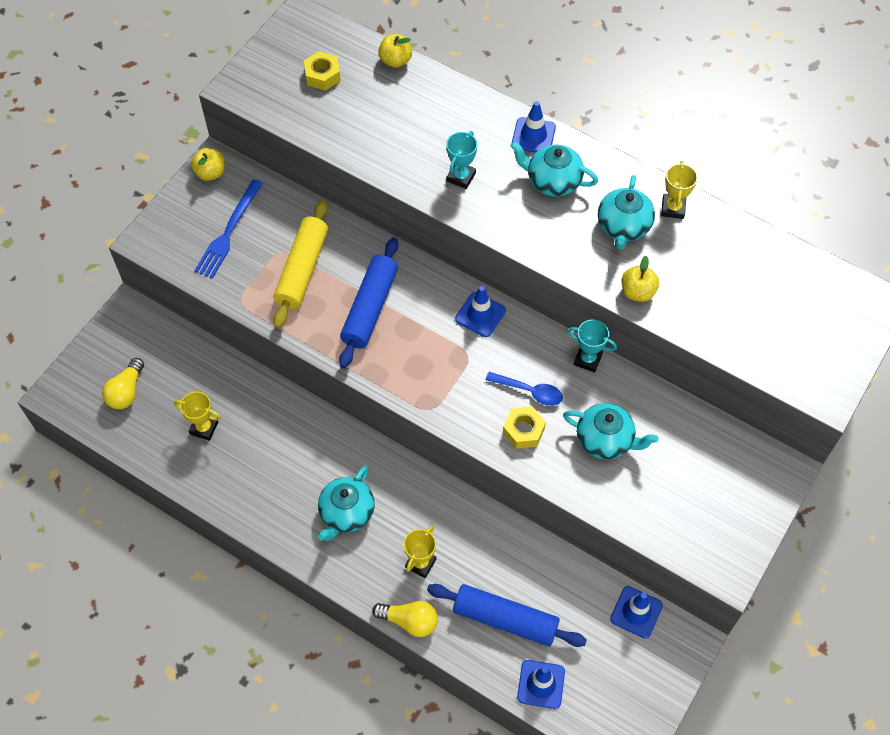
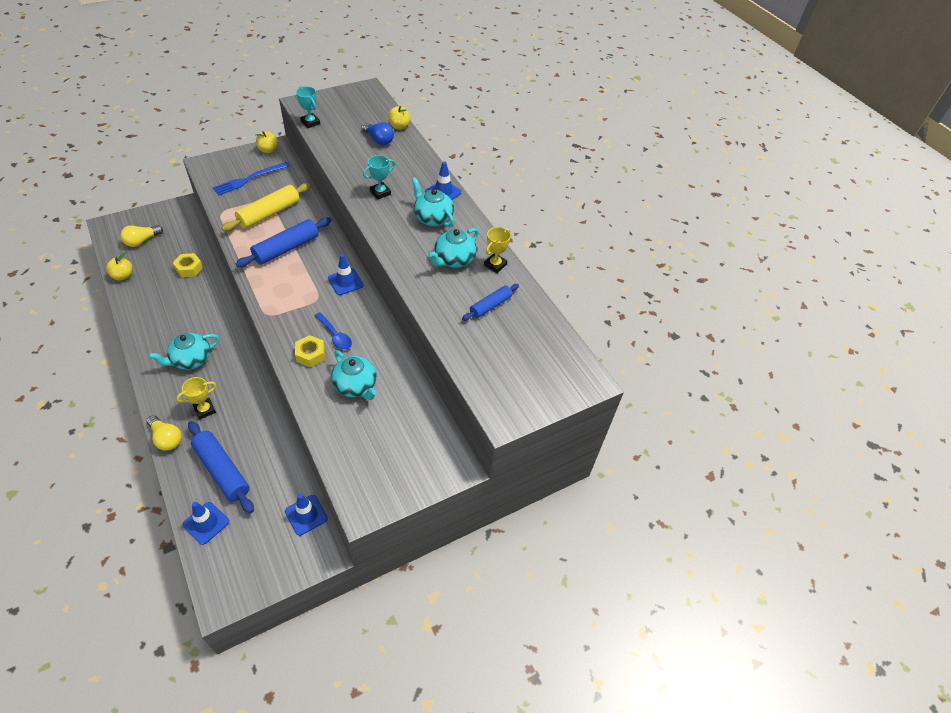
camera: 25 degrees right, 10 degrees down
yellow trophy [174,392,221,441] -> none
yellow nut [304,51,341,91] -> yellow nut moved to [173,253,203,278]
turquoise trophy [567,320,617,372] -> turquoise trophy moved to [296,86,320,128]
yellow apple [622,256,659,302] -> yellow apple moved to [106,253,132,280]
none -> blue light bulb [361,122,394,145]
none -> blue rolling pin [462,284,519,321]

